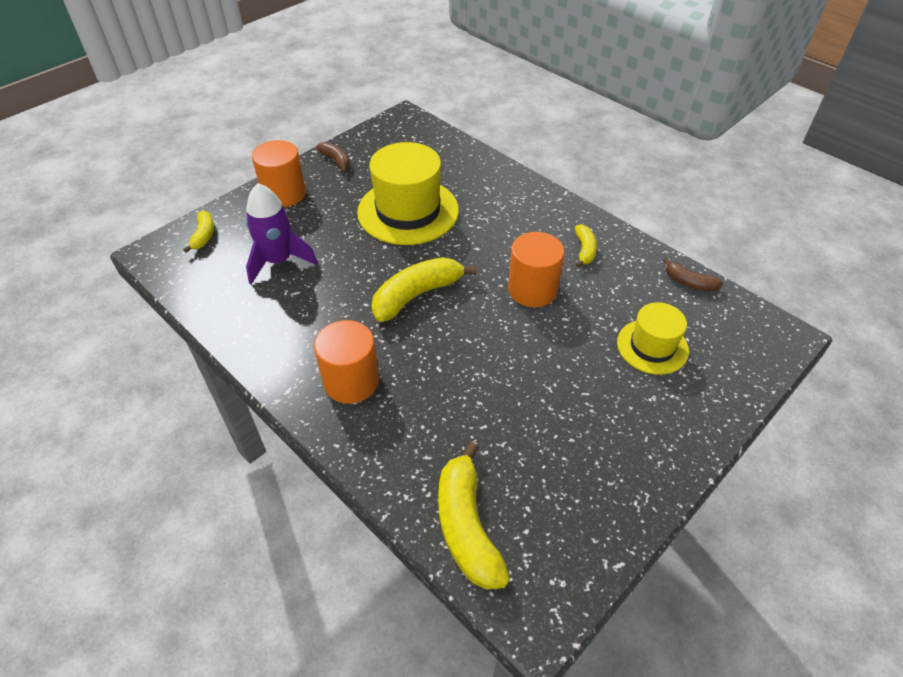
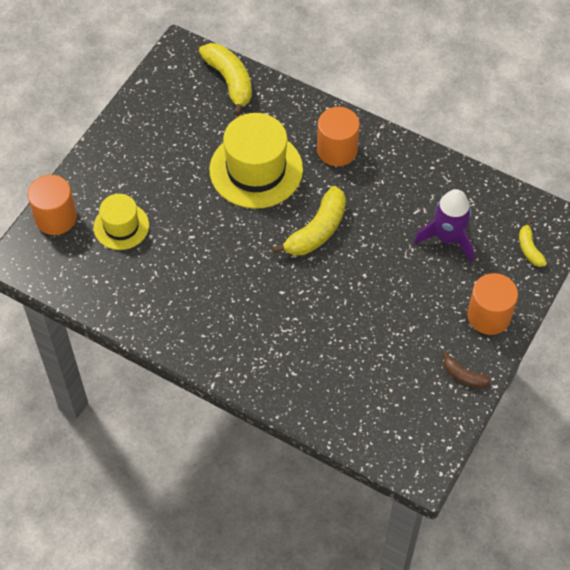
camera: 165 degrees right, 10 degrees up
yellow hat [357,142,459,245] -> yellow hat moved to [209,113,303,209]
orange cylinder [508,232,564,307] -> orange cylinder moved to [28,175,77,235]
yellow banana [575,224,597,268] -> none
brown banana [663,258,723,292] -> none

